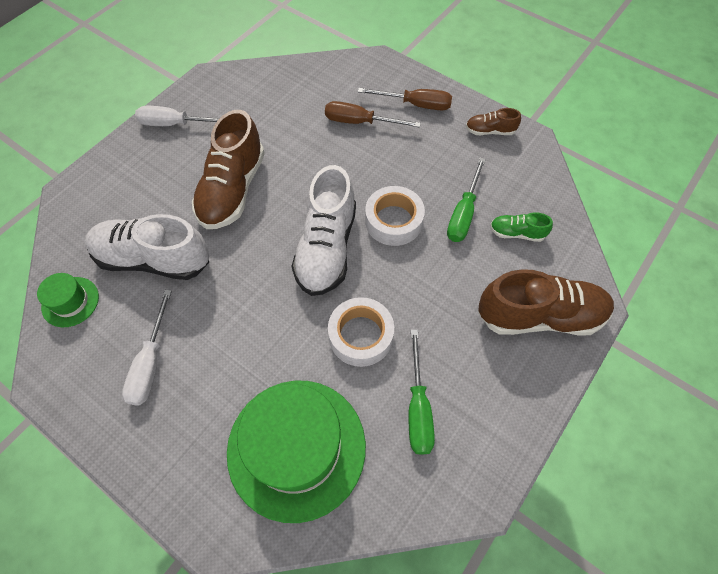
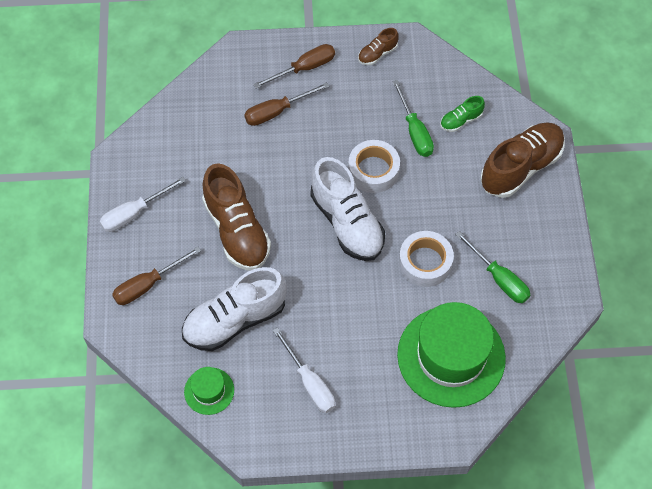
camera: 40 degrees left, 0 degrees up
none -> brown screwdriver [112,247,201,305]

